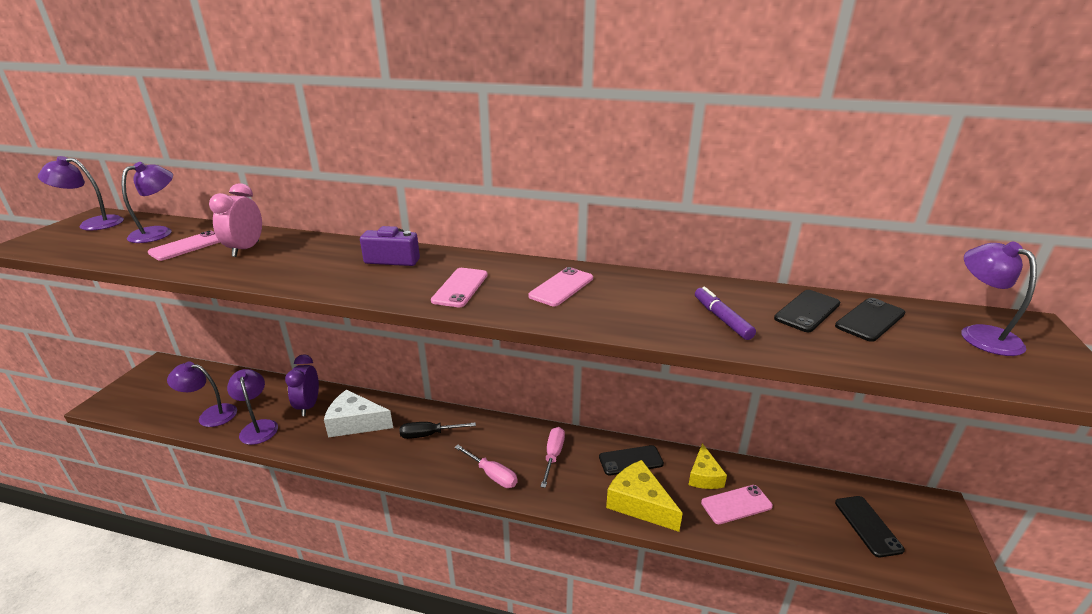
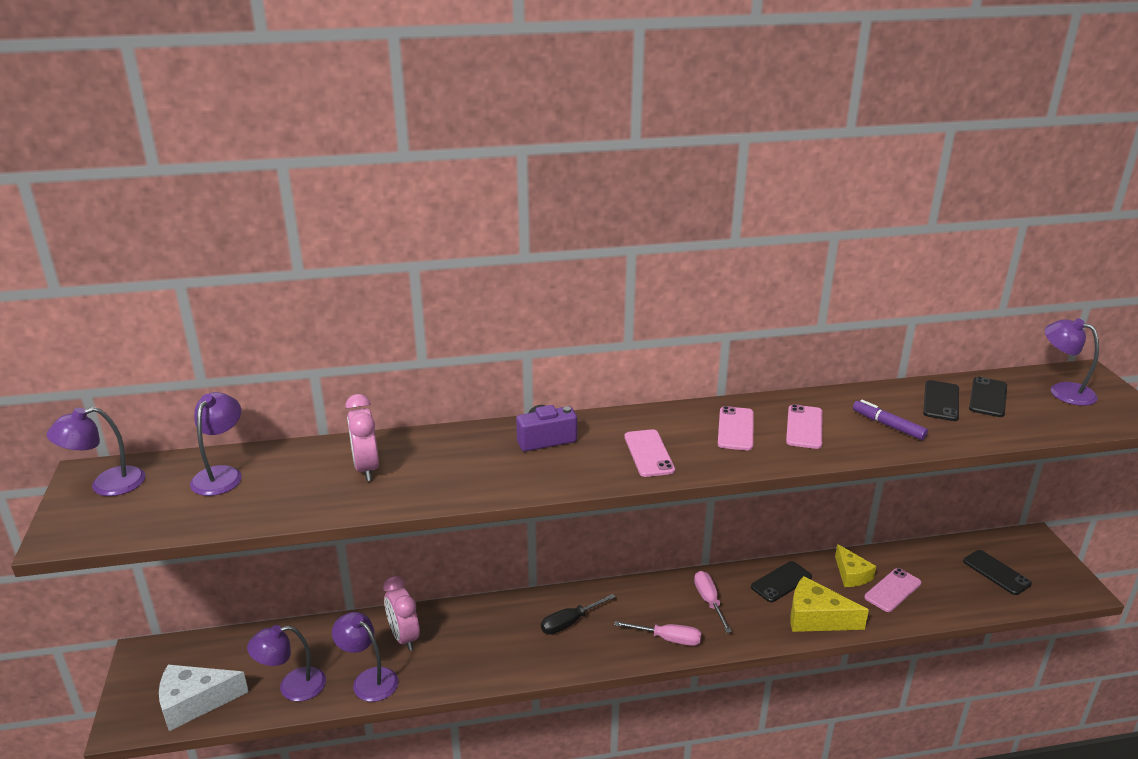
camera: 25 degrees left, 0 degrees up
pink phone [148,231,220,261] -> pink phone moved to [786,404,823,449]
purple clock [285,354,319,416] -> pink clock [383,576,420,651]
white cheese [324,390,393,437] -> white cheese moved to [159,664,249,731]

